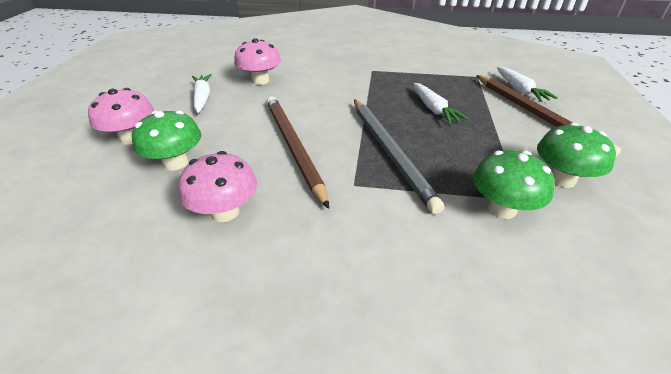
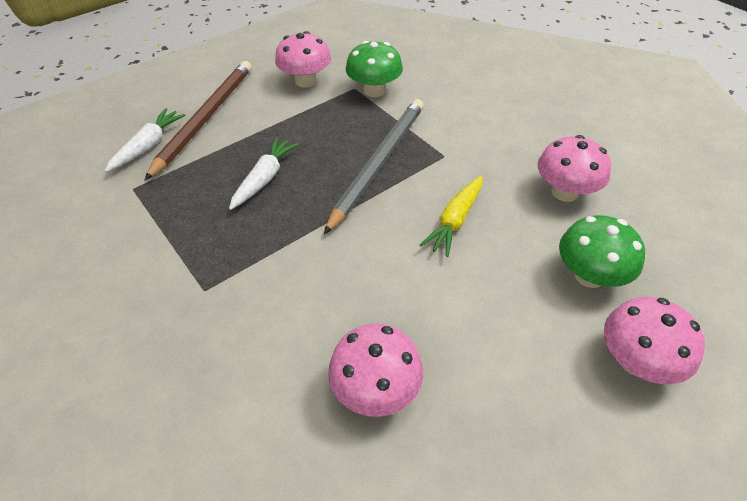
camera: 135 degrees left, 10 degrees up
white carrot [192,74,211,113] -> none
brown pencil [266,96,329,209] -> yellow carrot [420,175,483,257]
green mushroom [537,123,616,188] -> pink mushroom [275,31,331,88]

